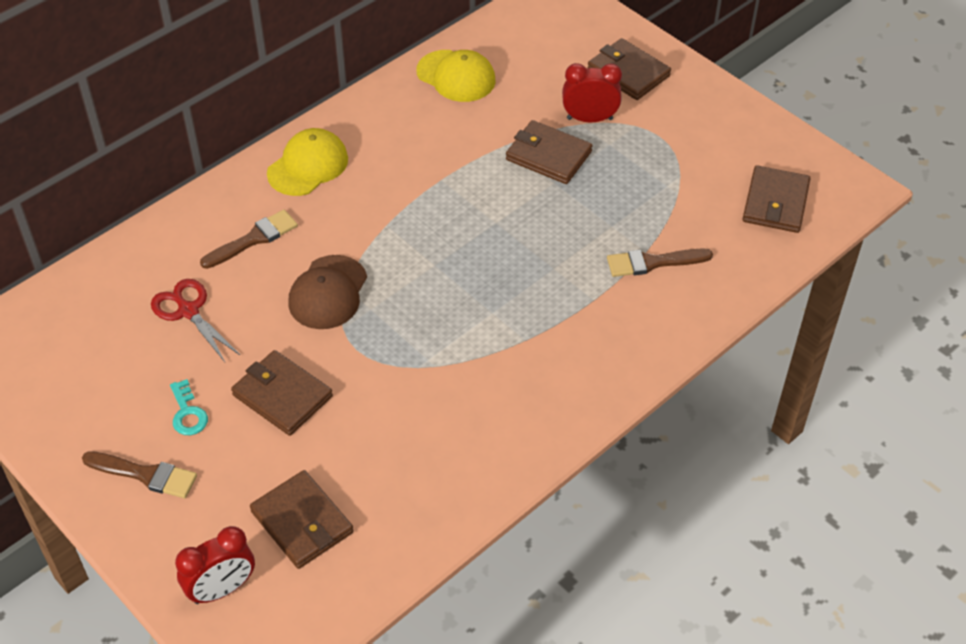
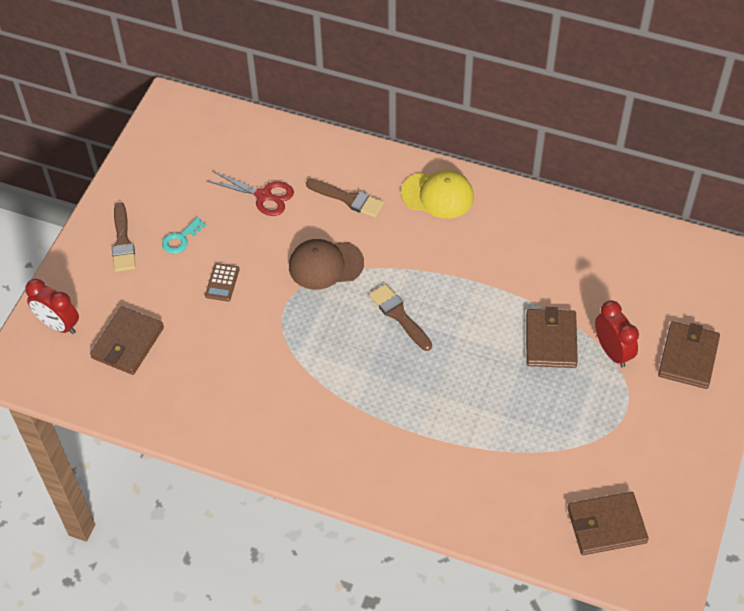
camera: 65 degrees right, 5 degrees up
red scissors [151,279,240,362] -> red scissors turned 90 degrees clockwise [207,171,294,216]
brown wallet [231,350,333,436] -> brown calculator [205,263,240,301]
yellow cap [416,50,496,102] -> none
brown brush [607,248,713,277] -> brown brush moved to [369,284,432,351]

